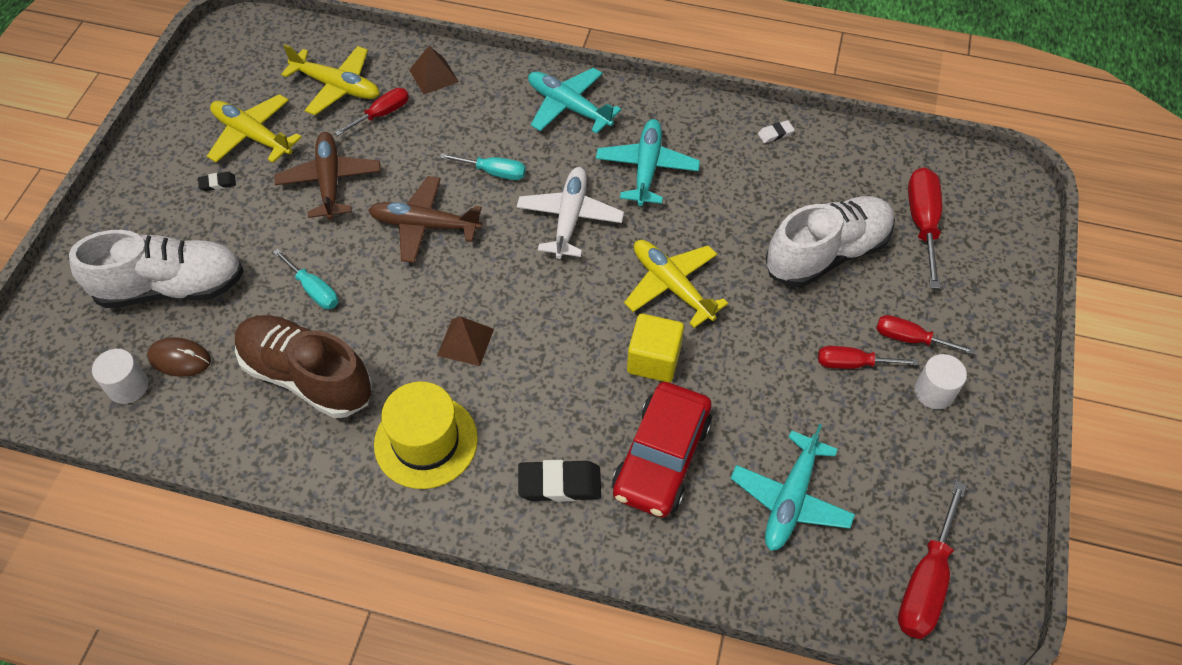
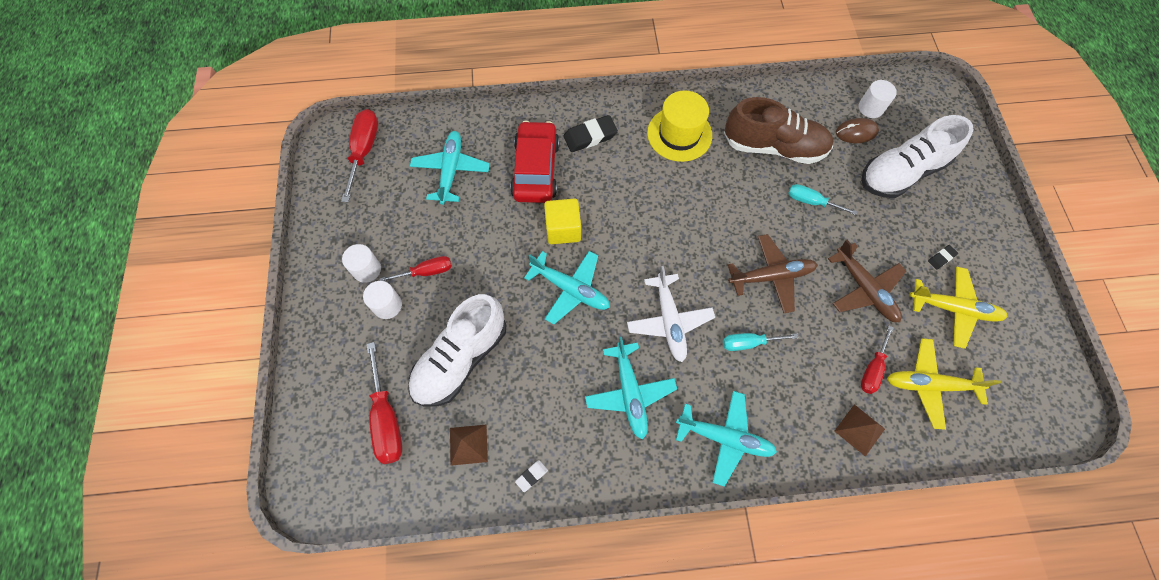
camera: 160 degrees right, 10 degrees up
brown pyramid [437,317,494,366] -> brown pyramid moved to [450,425,488,466]
yellow plane [624,240,728,328] -> turquoise plane [524,251,610,325]
red screwdriver [876,315,975,355] -> white cylinder [363,281,402,319]

